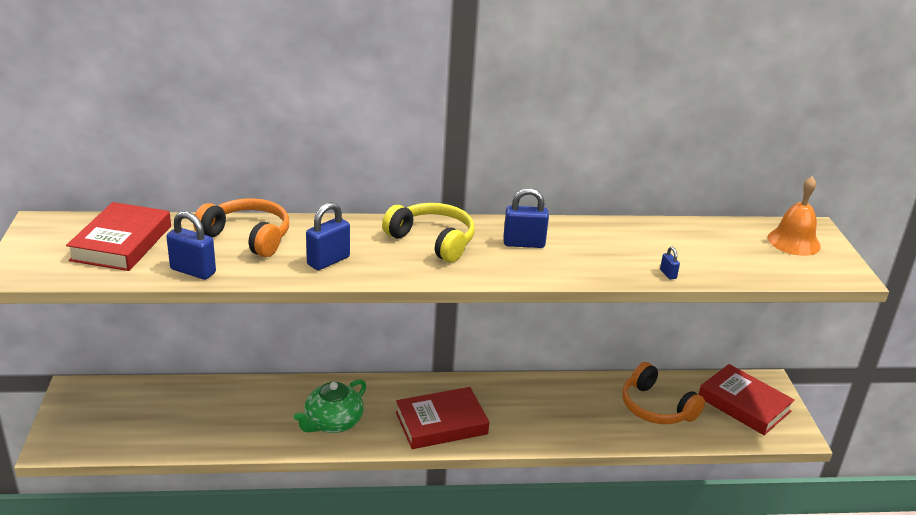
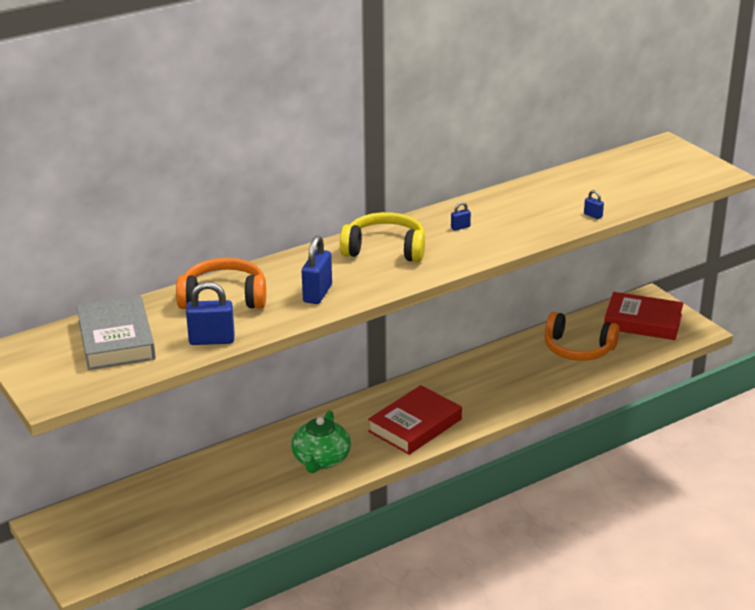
camera: 25 degrees left, 0 degrees up
red book [66,202,171,271] -> grey book [77,296,156,370]
blue padlock [503,188,549,248] -> blue padlock [451,202,471,231], size x0.48
orange bell [767,176,821,256] -> none

